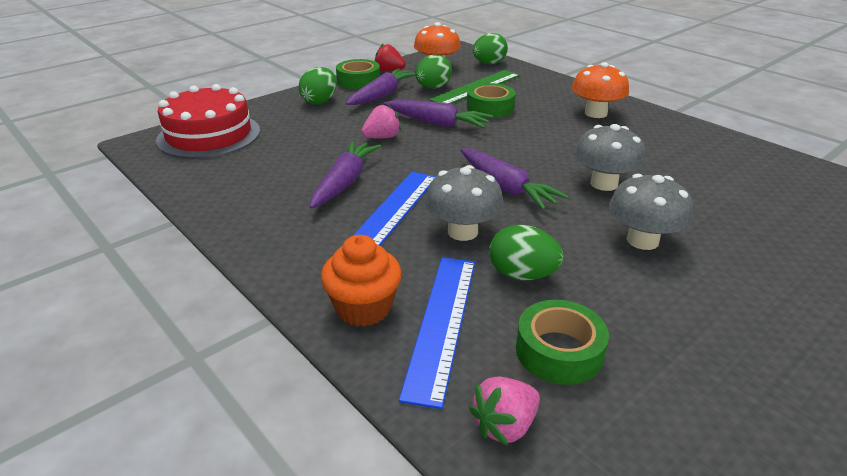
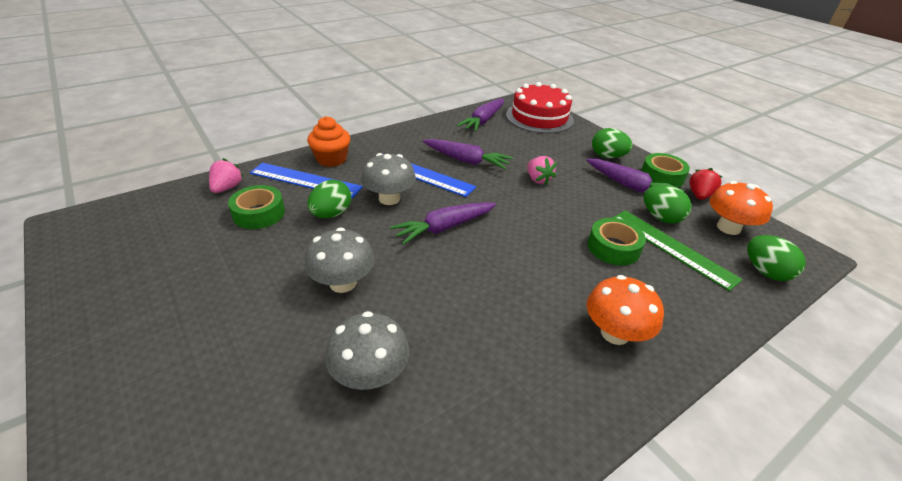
camera: 95 degrees right, 5 degrees up
purple carrot [384,100,493,128] -> purple carrot moved to [457,99,504,132]
pink strawberry [469,377,540,446] -> pink strawberry turned 45 degrees clockwise [209,158,244,193]
grey mushroom [574,124,646,191] -> grey mushroom moved to [325,311,409,390]

